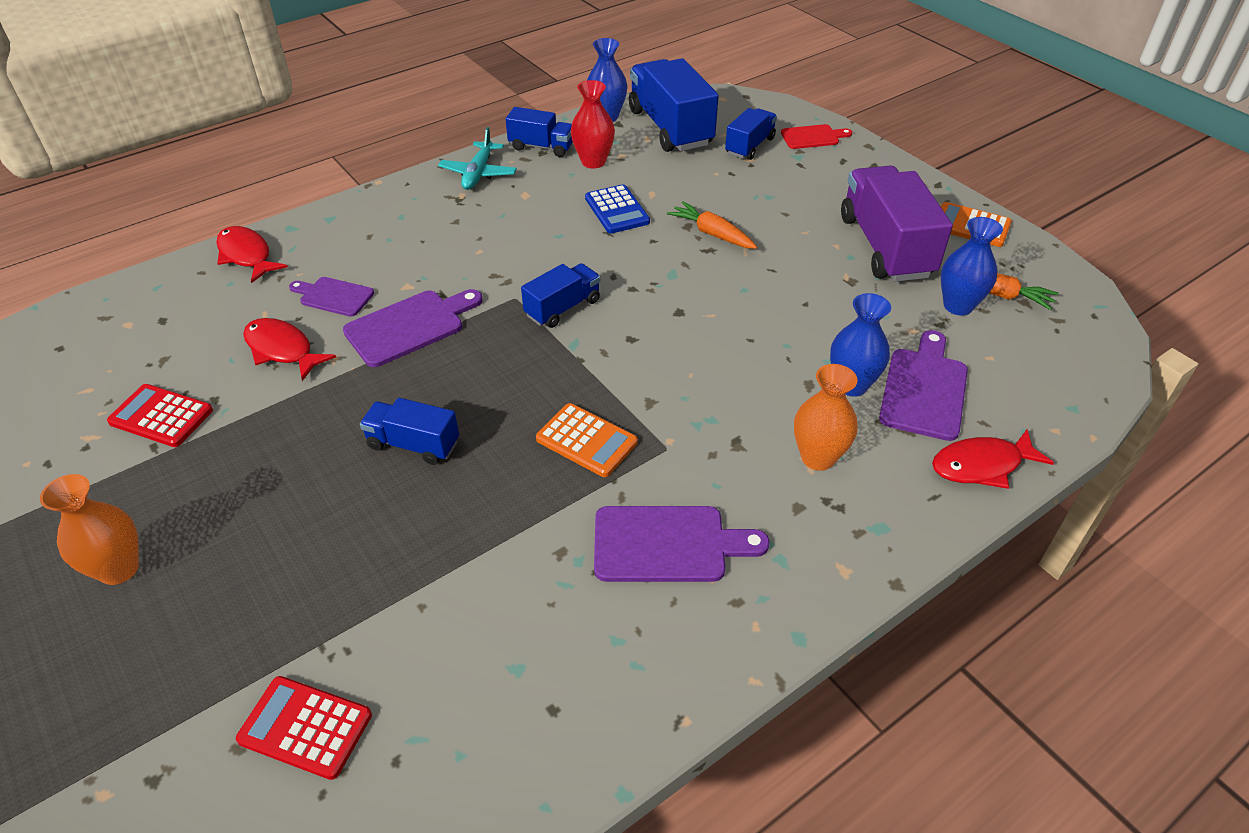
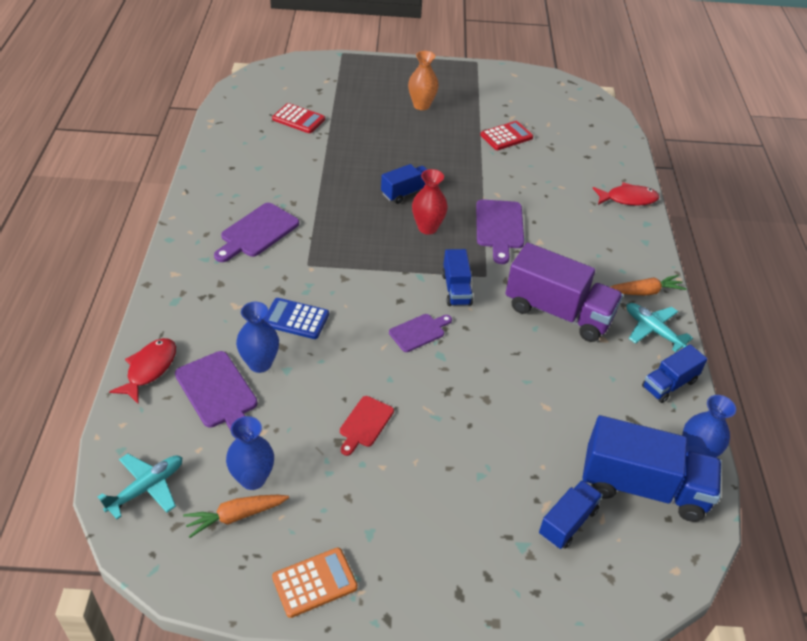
camera: 125 degrees right, 0 degrees up
red calculator [236,676,372,780] -> red calculator turned 60 degrees clockwise [272,103,325,133]
red fish [243,318,336,381] -> none
purple cutting board [289,277,374,317] -> purple cutting board moved to [389,314,452,352]
orange calculator [536,403,638,477] -> none
red vase [571,80,615,168] -> red vase moved to [412,169,448,235]
blue calculator [585,184,650,233] -> blue calculator moved to [264,298,329,339]
orange carrot [667,201,757,249] -> orange carrot moved to [611,275,687,296]
blue truck [725,108,777,160] -> blue truck turned 120 degrees counterclockwise [539,480,603,549]
red cutting board [781,124,852,149] -> red cutting board moved to [340,396,394,456]
orange vase [794,364,858,471] -> none
purple truck [841,165,953,282] -> purple truck moved to [505,243,623,342]
none -> turquoise plane [98,453,182,519]

